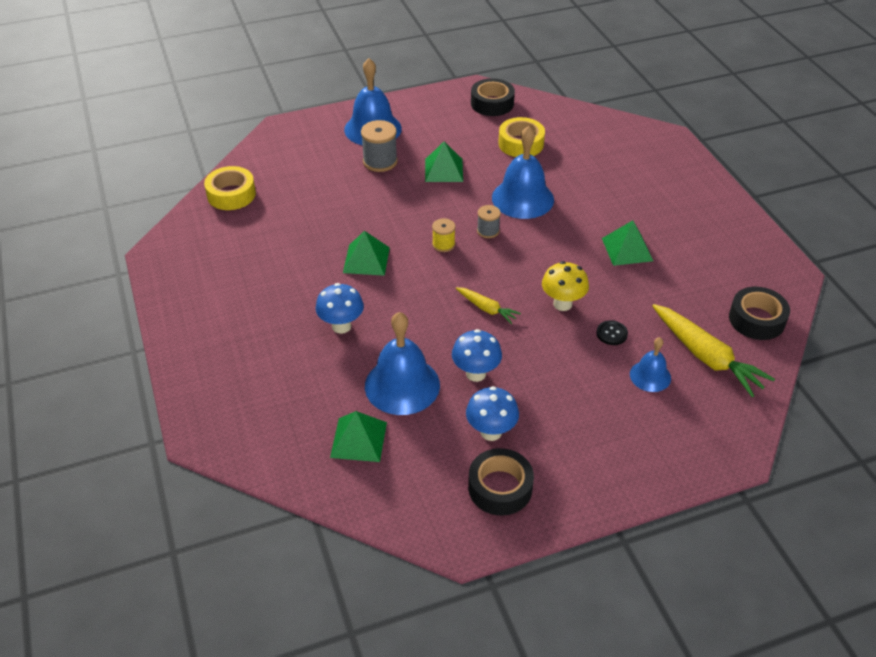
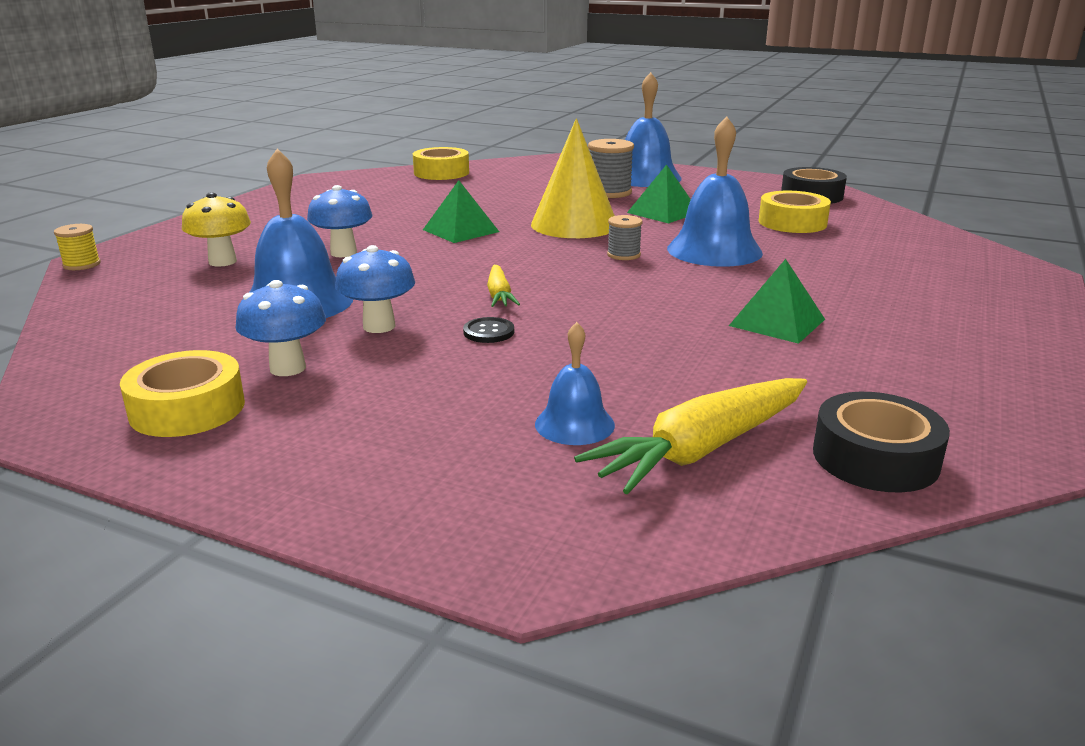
camera: 45 degrees right, 20 degrees down
green pyramid [330,411,387,462] -> none
yellow spool [432,218,456,252] -> yellow spool moved to [54,224,101,270]
black tape [468,448,534,516] -> yellow tape [120,350,245,437]
yellow mushroom [542,261,589,311] -> yellow mushroom moved to [182,192,251,267]
black button [596,320,628,345] -> black button moved to [463,317,514,343]
yellow carrot [652,304,775,397] -> yellow carrot turned 45 degrees clockwise [574,378,807,495]
none -> yellow cone [531,118,615,238]

